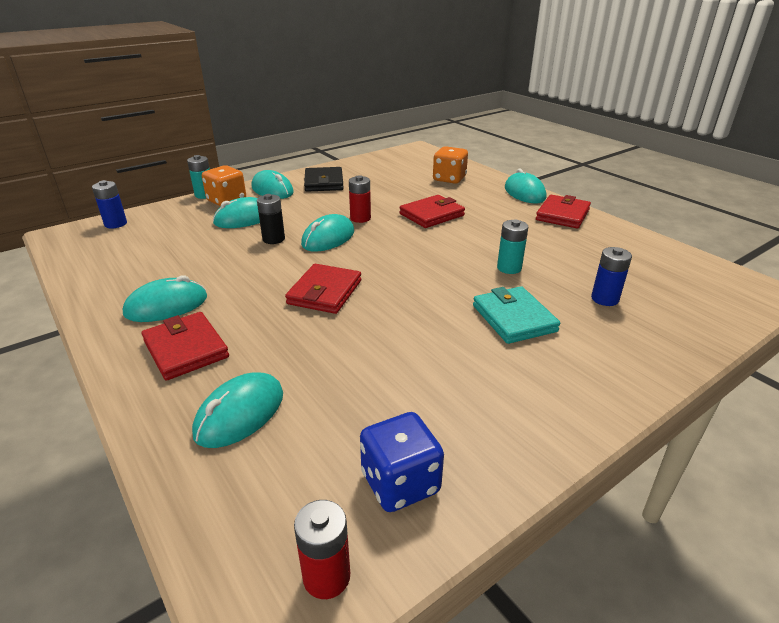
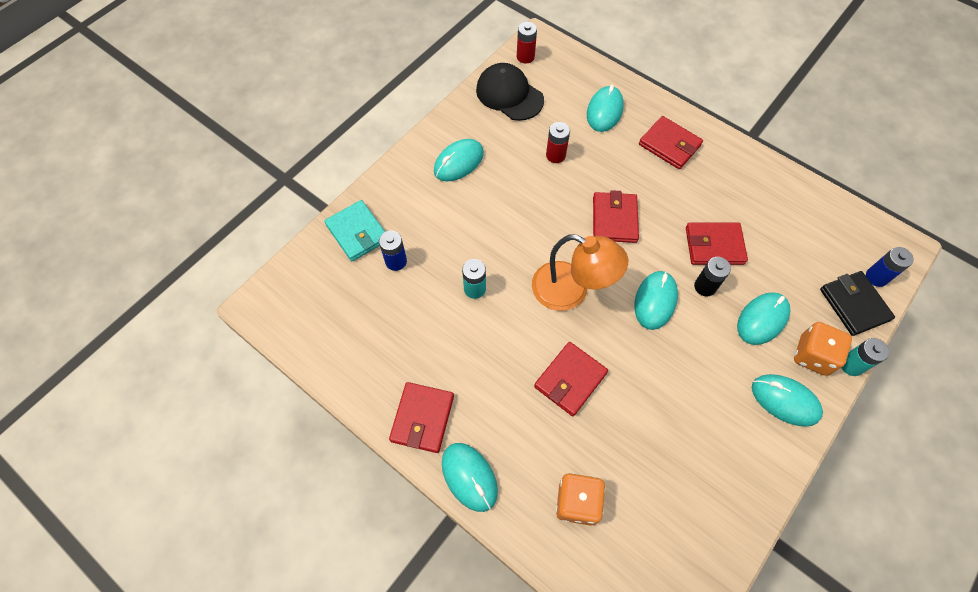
camera: 165 degrees right, 30 degrees up
turquoise mouse [123,275,207,322] -> turquoise mouse moved to [434,139,484,181]
black wallet [304,167,344,192] -> black wallet moved to [820,271,895,336]
red battery [349,175,371,223] -> red battery moved to [546,122,570,163]
blue dice [360,412,444,512] -> black cap [476,63,544,121]
turquoise wallet [473,286,560,344] -> turquoise wallet moved to [324,200,385,261]
none -> orange lamp [532,234,628,311]
none -> red wallet [686,223,748,265]

